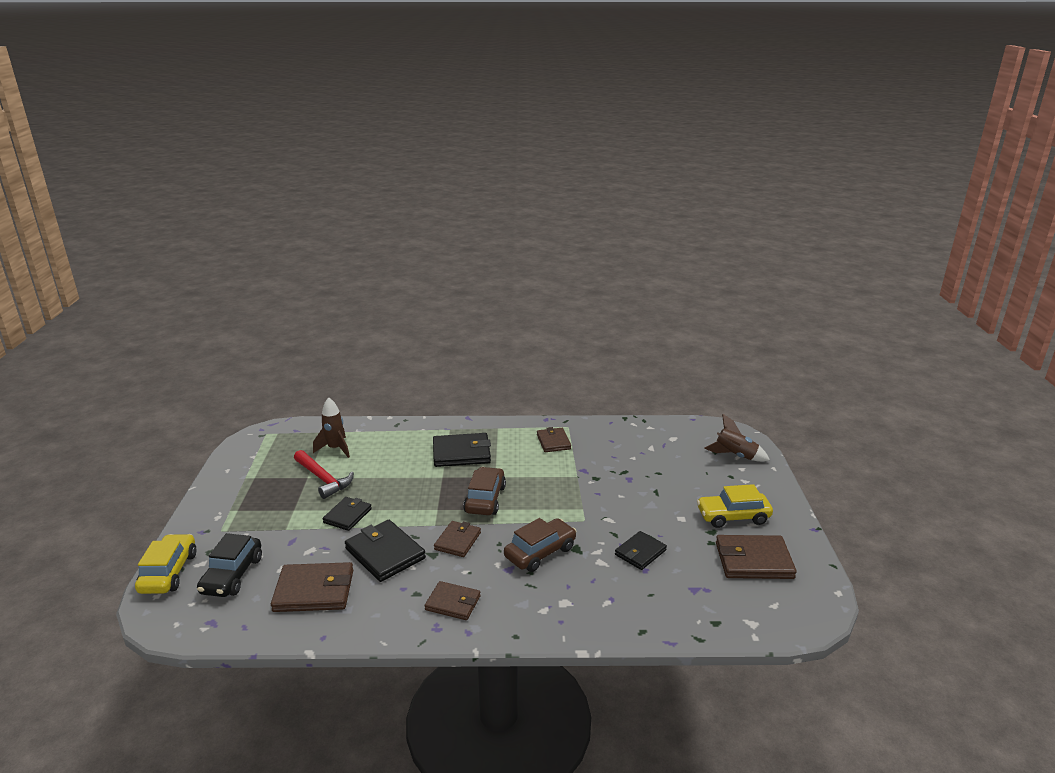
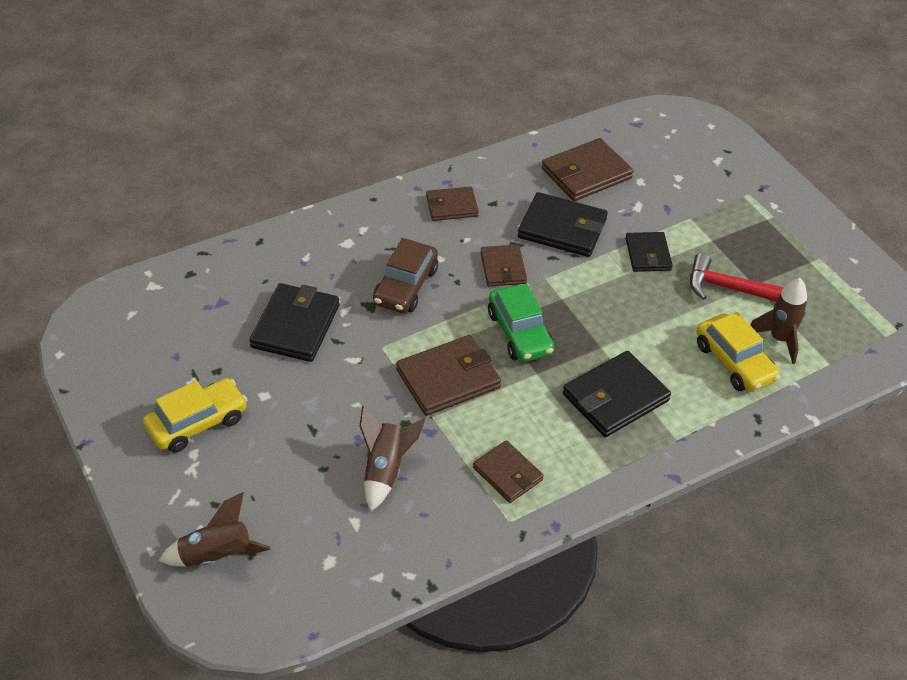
camera: 150 degrees right, 20 degrees up
yellow car [135,534,197,594] -> yellow car moved to [696,312,780,392]
black car [197,533,262,597] -> none
brown car [463,467,506,515] -> green car [488,284,554,362]
black wallet [615,531,667,570] -> black wallet [249,283,340,362], size x1.58
brown wallet [716,535,797,579] -> brown wallet moved to [396,335,501,416]
none -> brown rocket [360,406,425,511]

